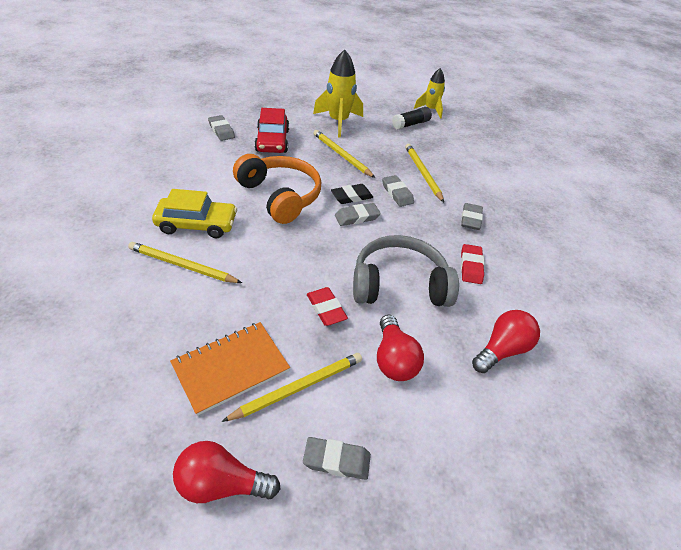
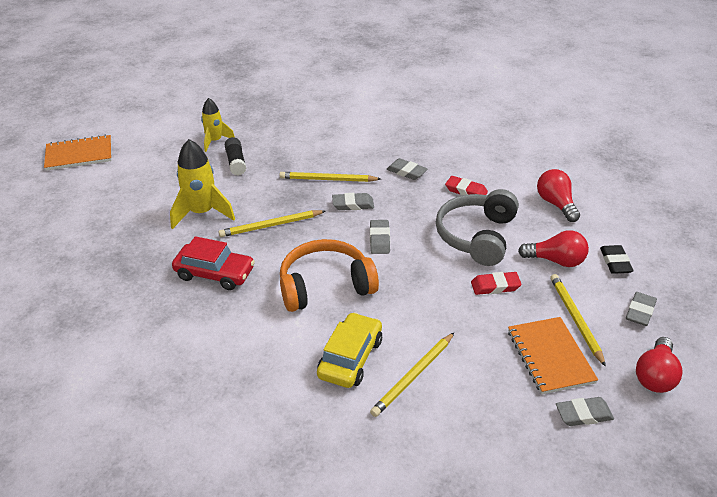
camera: 65 degrees left, 5 degrees down
grey eraser [208,115,235,141] -> grey eraser moved to [556,397,614,426]
black eraser [331,184,373,204] -> black eraser moved to [600,245,634,274]
none -> orange notebook [44,135,112,171]

